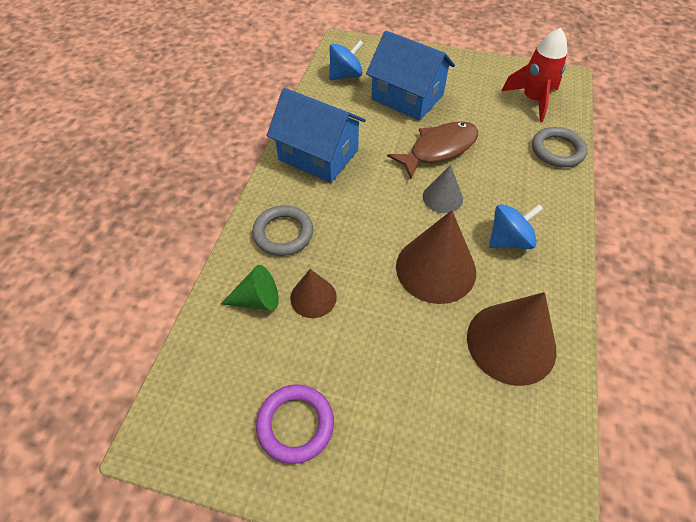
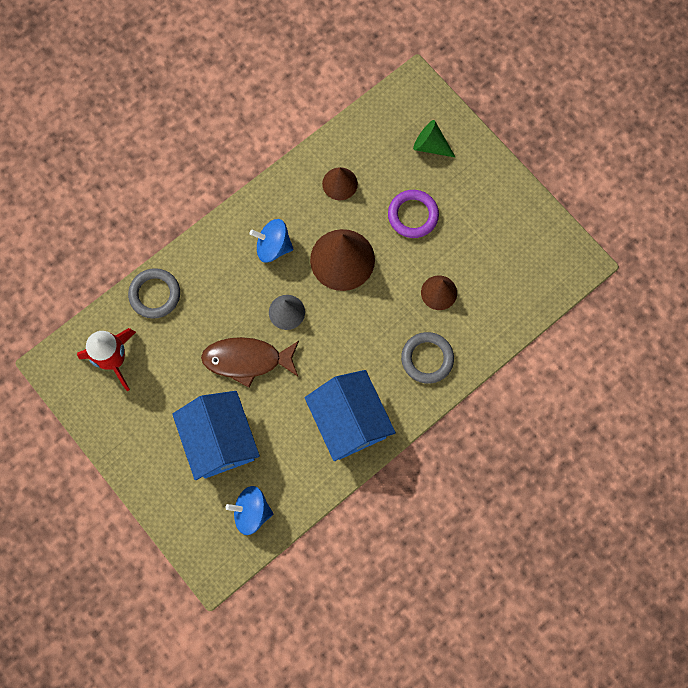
camera: 145 degrees left, 20 degrees up
green cone [221,265,279,311] -> green cone moved to [413,120,456,158]
purple ring [256,384,334,464] -> purple ring moved to [388,190,439,238]
brown cone [467,292,556,386] -> brown cone [322,167,358,200], size x0.56

